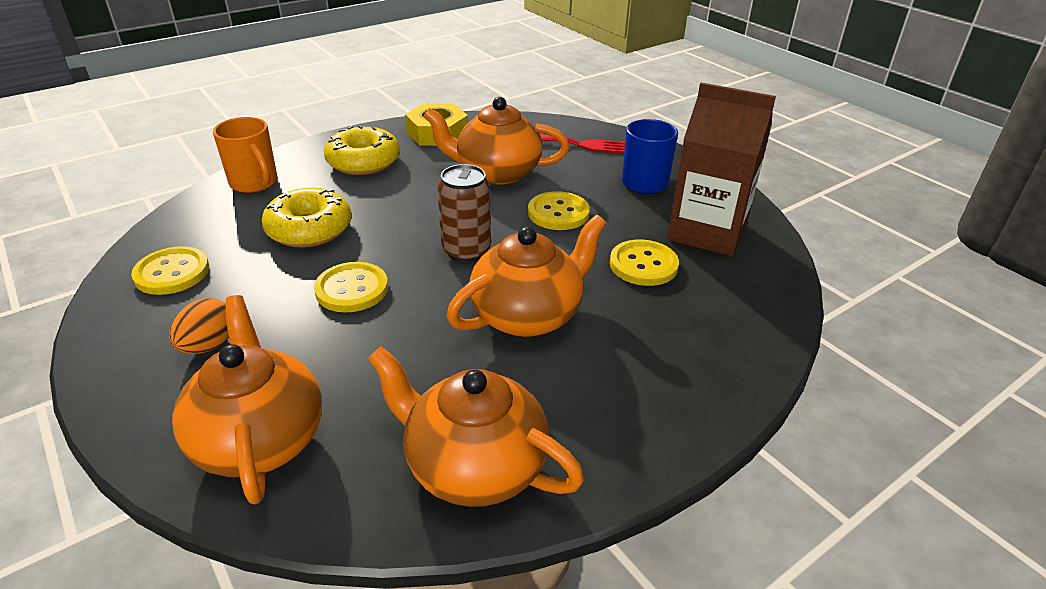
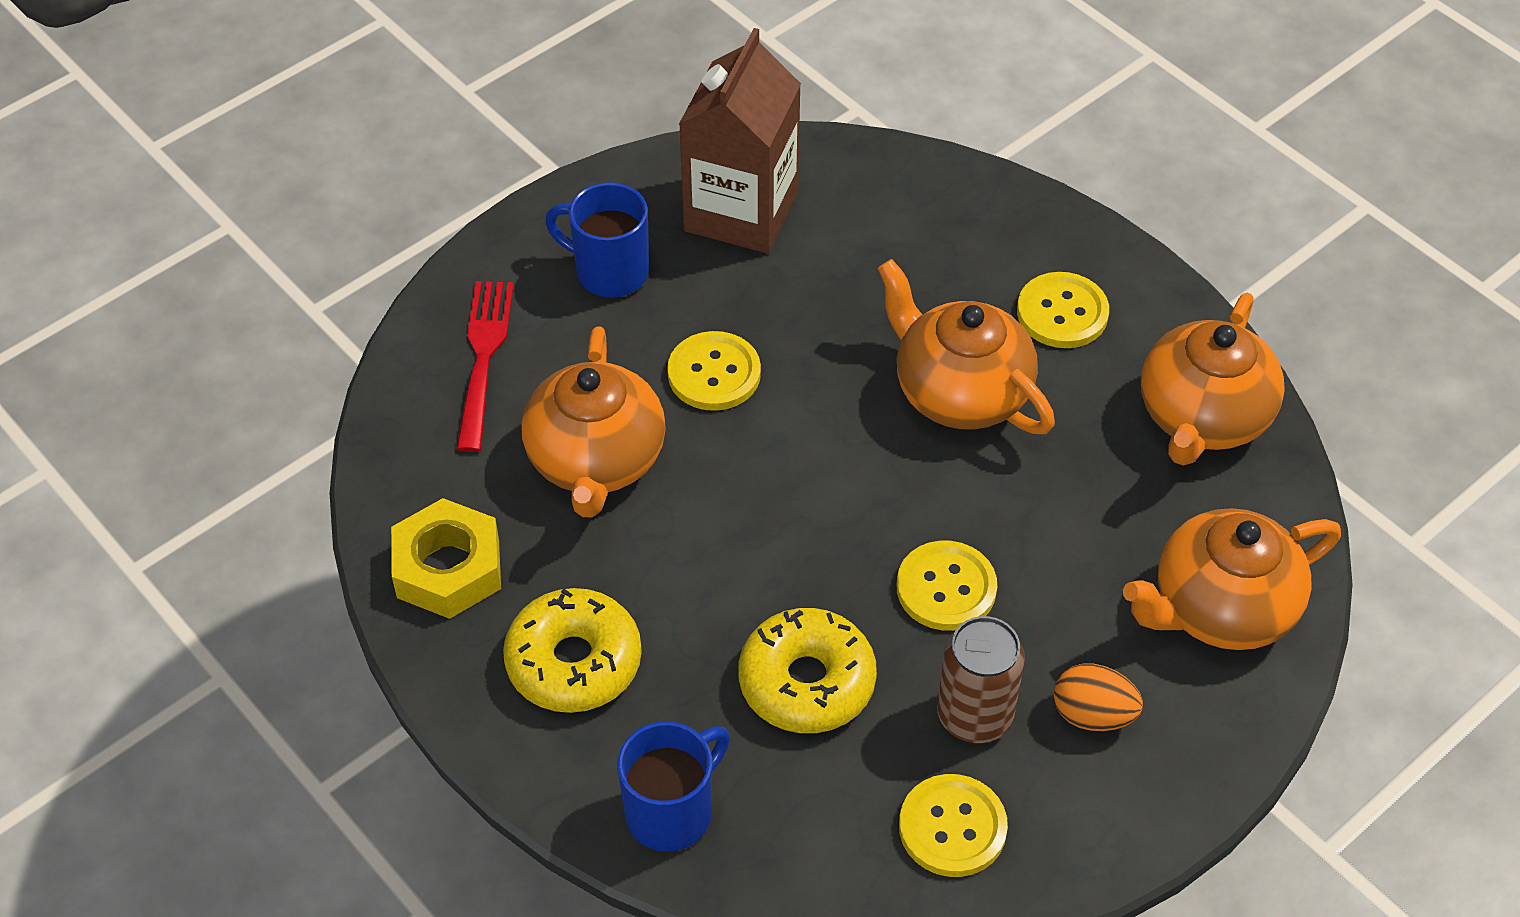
camera: 95 degrees left, 15 degrees up
orange mug [213,117,278,193] -> blue mug [617,721,730,852]
brown can [437,164,491,263] -> brown can moved to [937,616,1025,743]
yellow button [610,240,679,286] -> yellow button moved to [1017,272,1109,348]

